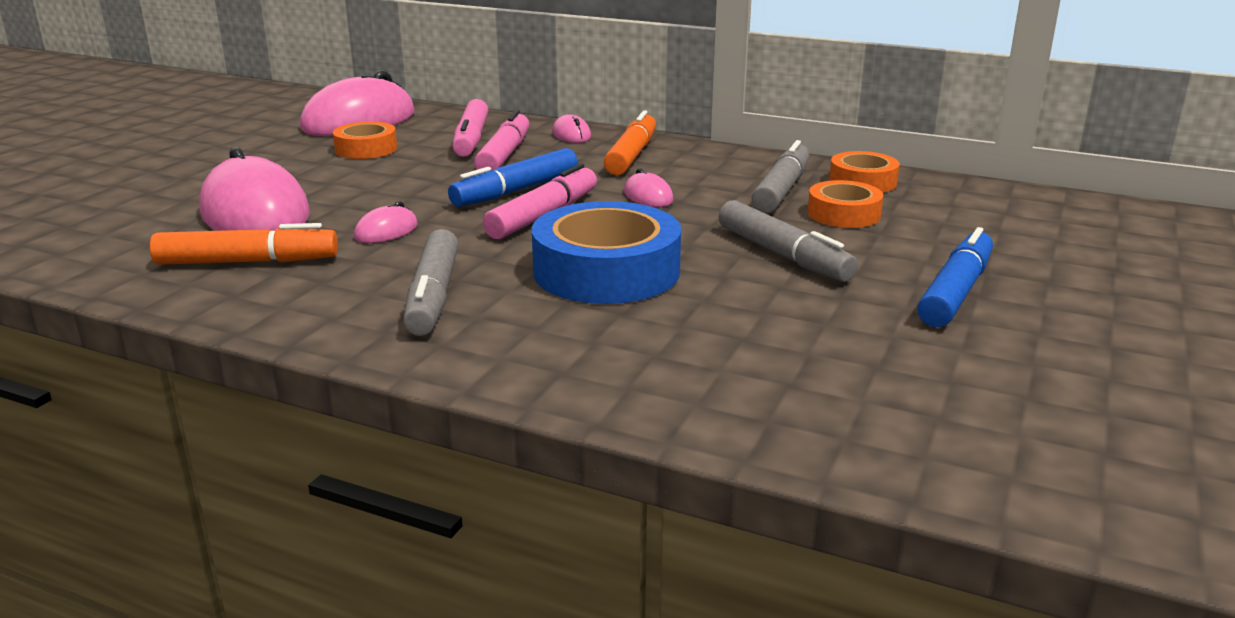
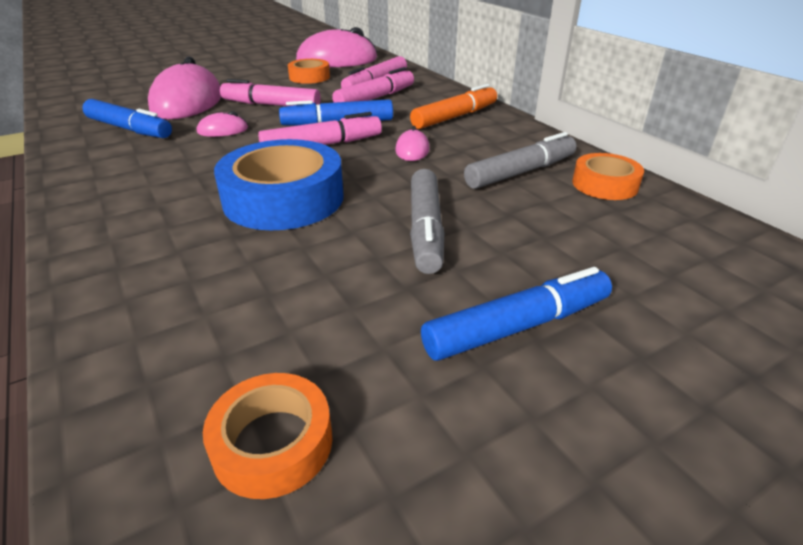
camera: 35 degrees right, 10 degrees up
orange marker [150,223,338,265] -> blue marker [82,99,172,138]
grey marker [403,229,458,336] -> none
pink mouse [552,114,591,143] -> none
orange tape [808,180,883,228] -> orange tape moved to [203,373,332,499]
none -> pink marker [220,79,321,106]

